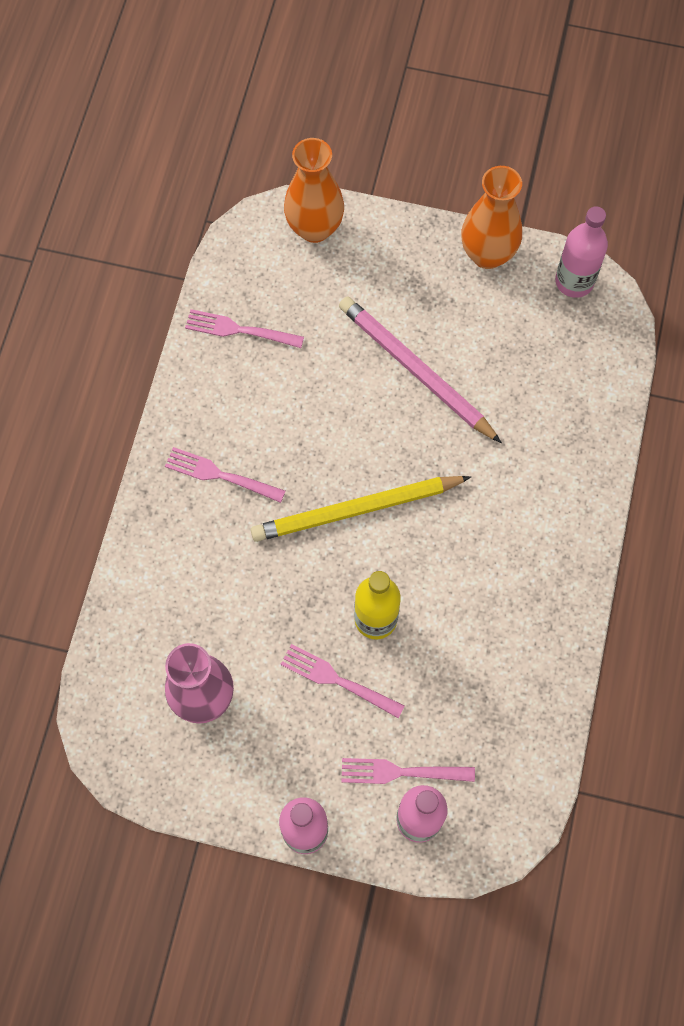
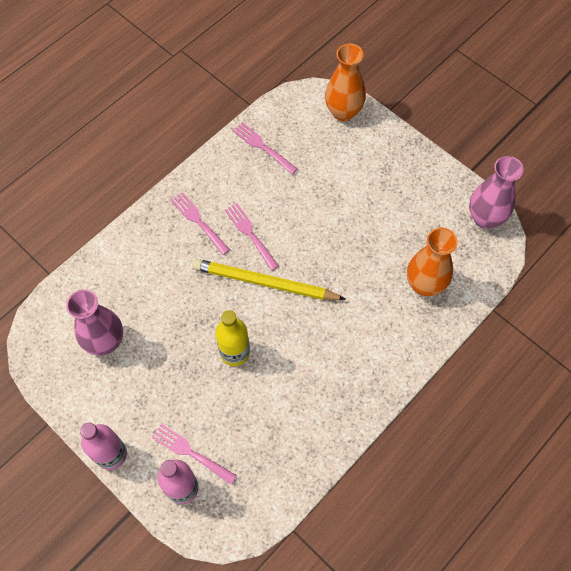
camera: 30 degrees right, 5 degrees down
pink fork [280,644,404,718] -> pink fork moved to [225,203,279,271]
pink pencil [339,296,502,443] -> none
orange vase [461,166,522,269] -> orange vase moved to [407,228,458,296]
pink bottle [555,206,608,298] -> pink vase [469,156,524,229]

